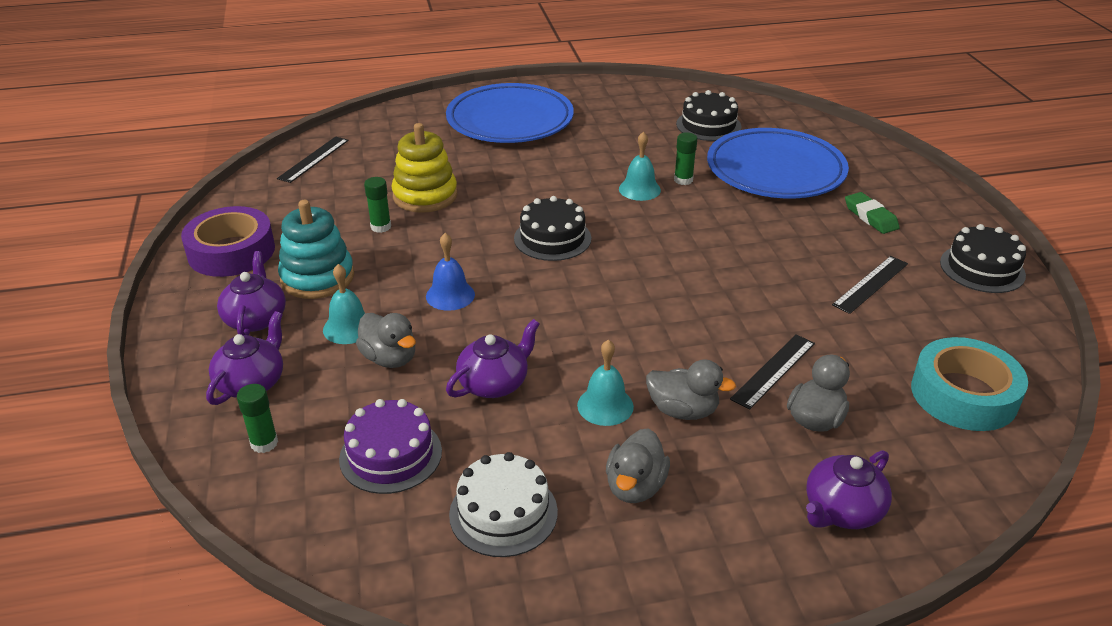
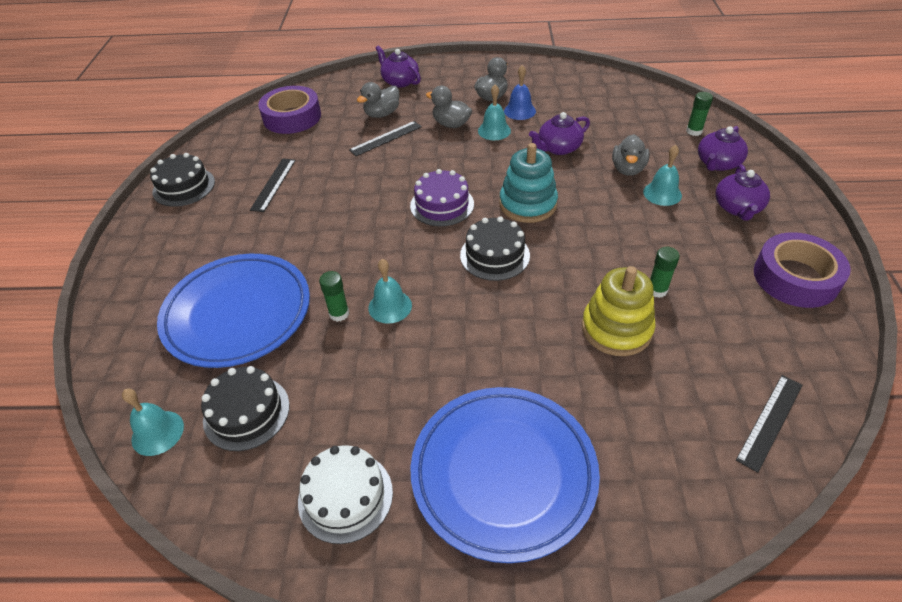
camera: 165 degrees left, 10 degrees up
turquoise stacking toy [278,200,354,299] -> turquoise stacking toy moved to [499,143,558,223]
purple cake [339,399,442,494] -> purple cake moved to [410,169,474,226]
grey duck [356,313,416,368] -> grey duck turned 135 degrees counterclockwise [612,134,650,176]
blue bell [426,233,475,311] -> blue bell moved to [504,65,536,120]
white cake [449,452,558,557] -> white cake moved to [298,445,393,544]
purple teapot [806,450,892,529] -> purple teapot turned 105 degrees counterclockwise [375,45,421,88]
black ruler [832,256,908,314] -> black ruler turned 45 degrees counterclockwise [250,158,296,212]
green eraser [845,192,900,234] -> none
turquoise tape [911,337,1028,431] -> purple tape [258,86,321,134]
none -> turquoise bell [122,389,184,456]

